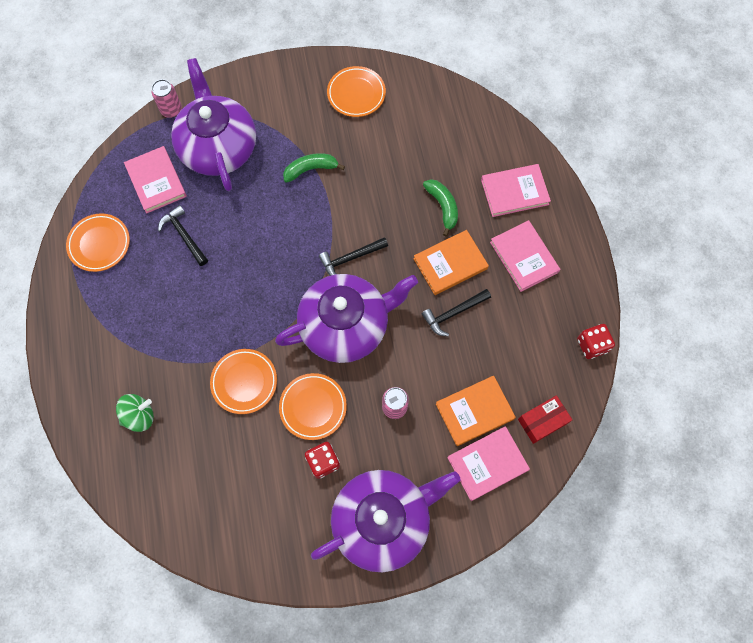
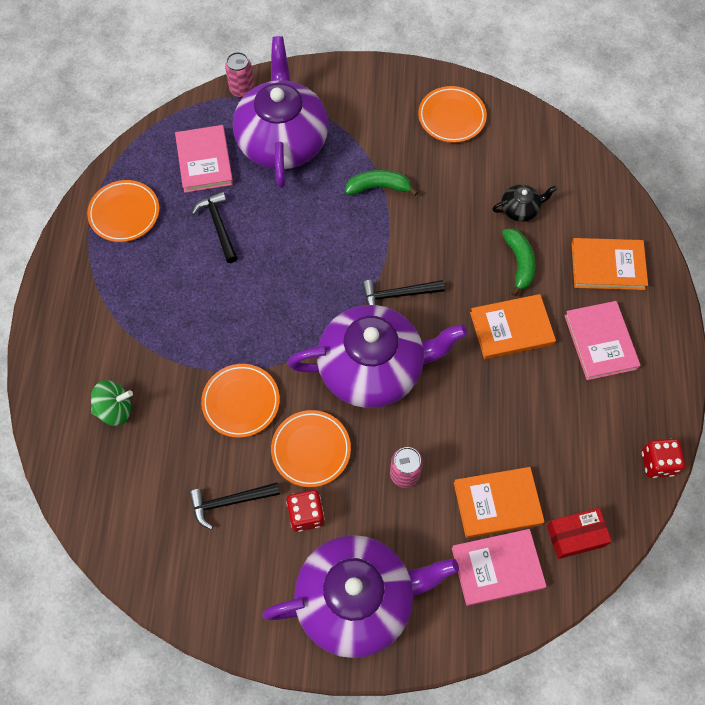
camera: 15 degrees right, 5 degrees down
black hammer [422,289,491,336] -> black hammer moved to [189,482,280,529]
pink book [481,164,551,217] -> orange book [571,238,648,290]
none -> black teapot [492,184,557,222]

